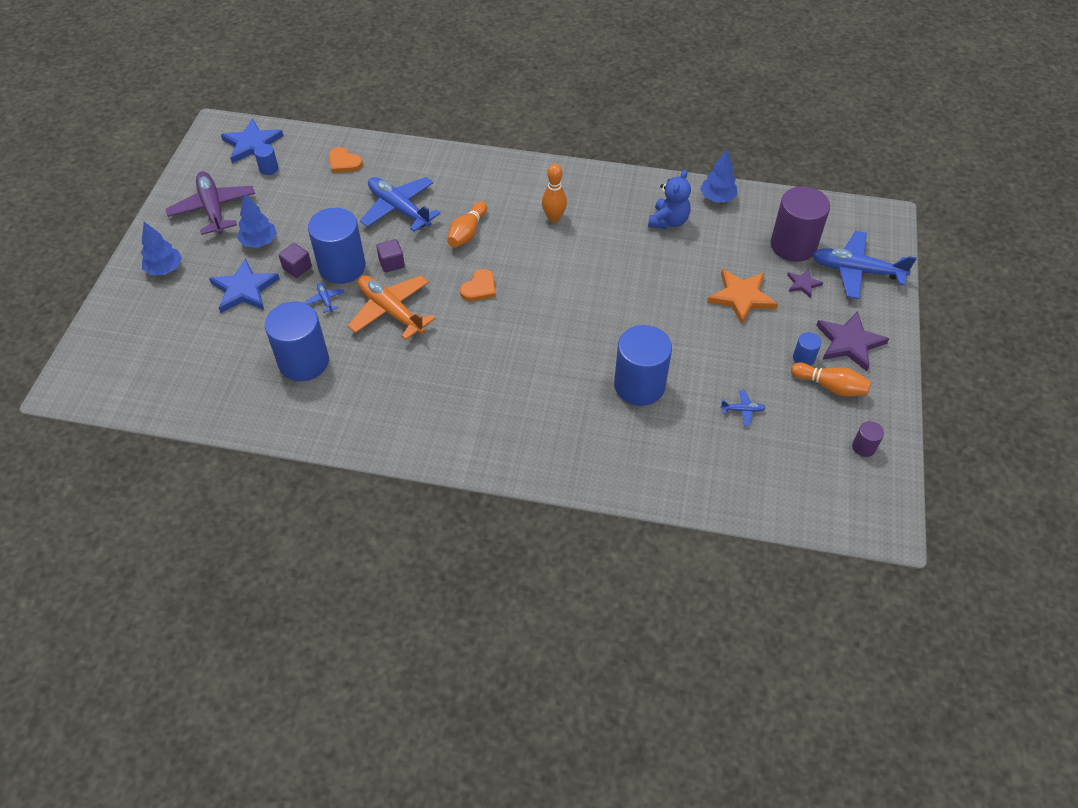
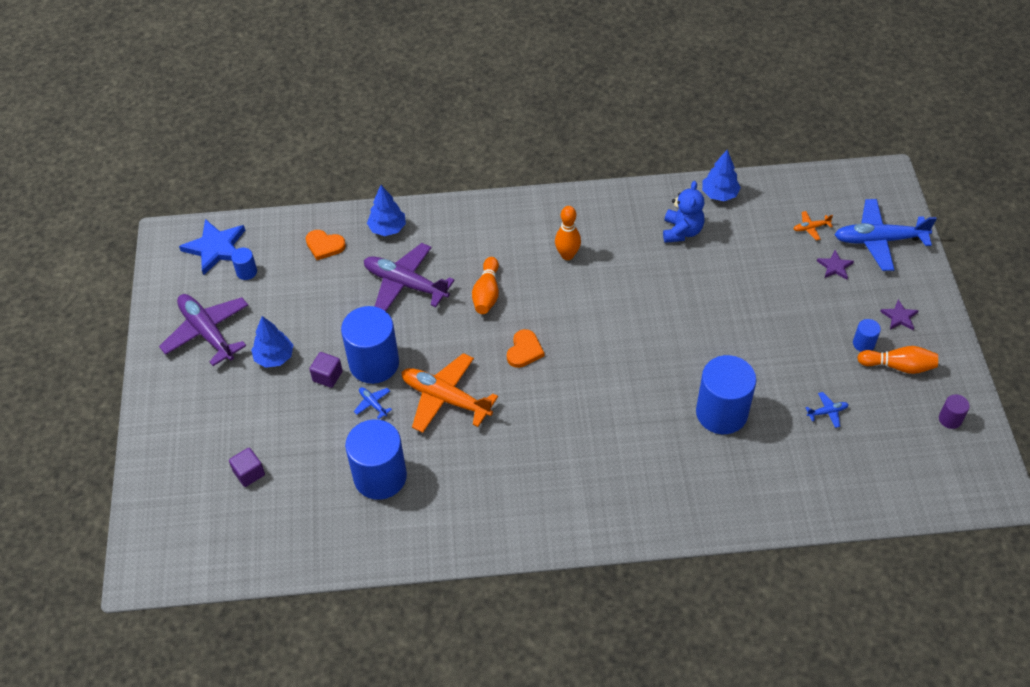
camera: 15 degrees left, 0 degrees up
blue tree [141,222,182,275] -> blue tree moved to [367,185,406,236]
blue star [209,258,280,313] -> none
blue plane [360,177,441,232] -> purple plane [364,243,455,311]
purple cube [376,239,405,272] -> purple cube moved to [229,448,265,487]
orange star [707,269,778,325] -> none
purple cylinder [771,186,830,262] -> orange plane [794,211,833,240]
purple star [816,311,889,371] -> purple star [880,299,919,330], size x0.53

